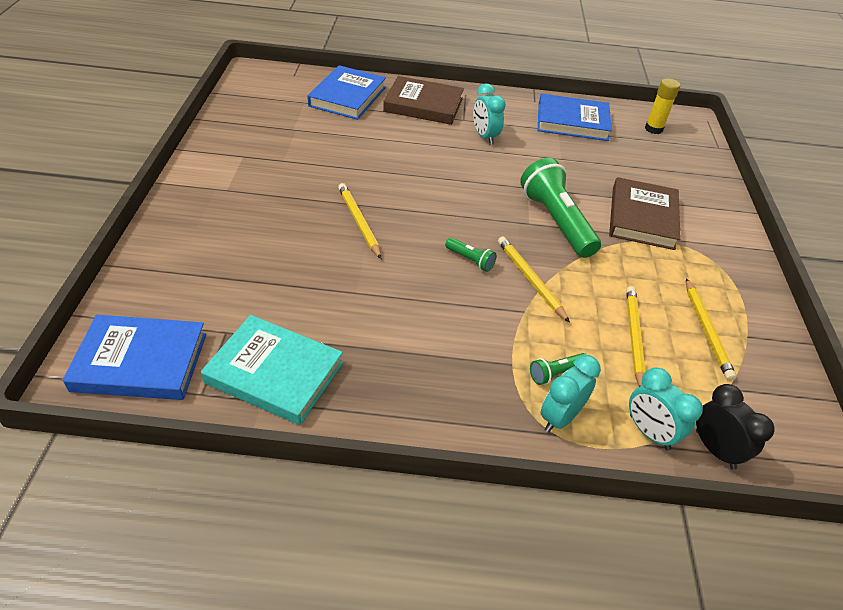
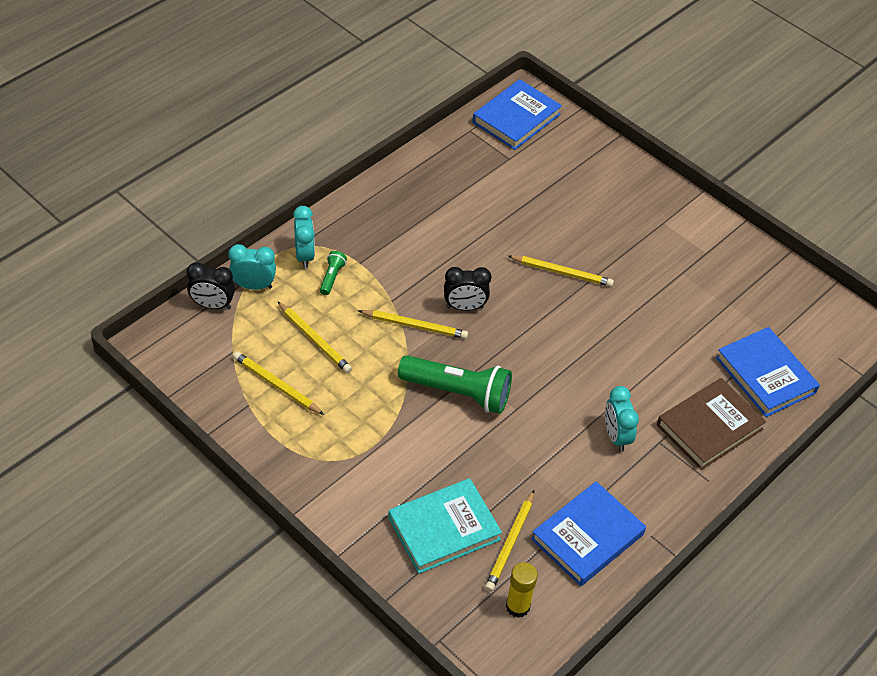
camera: 130 degrees right, 5 degrees up
turquoise book [201,315,343,425] -> turquoise book moved to [388,478,502,574]
green flashlight [445,238,497,272] -> black clock [444,267,491,311]
turquoise clock [473,84,506,145] -> turquoise clock turned 120 degrees counterclockwise [605,386,639,452]
brown book [609,177,681,250] -> none
none -> yellow pencil [485,490,534,592]

